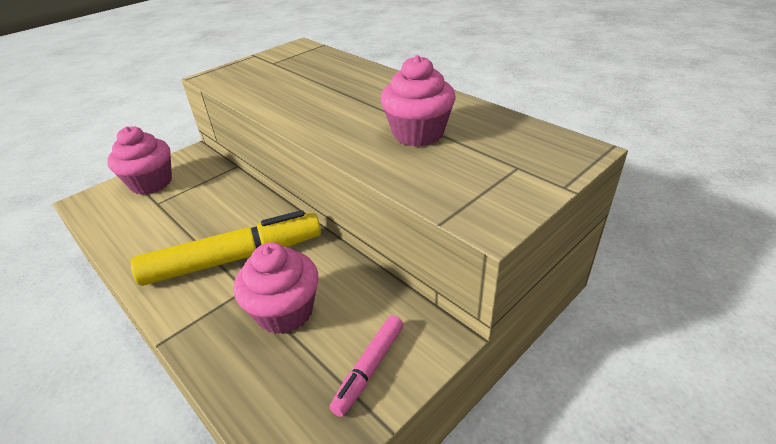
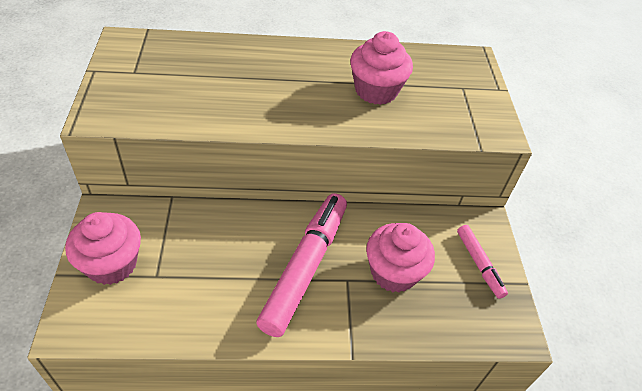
camera: 55 degrees left, 10 degrees up
yellow marker [131,210,321,286] -> pink marker [256,193,347,337]

